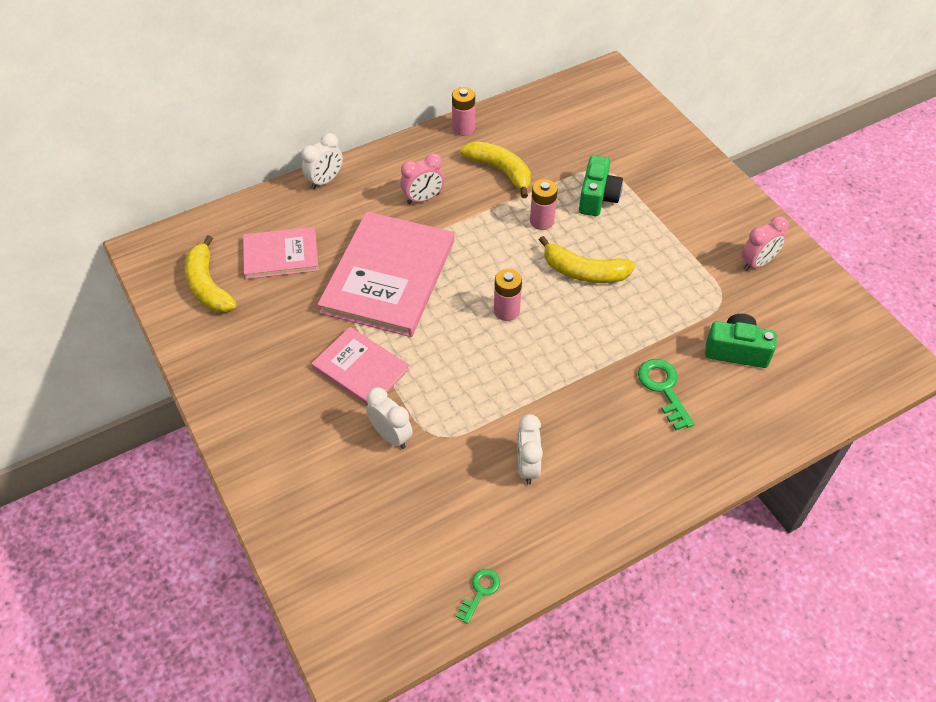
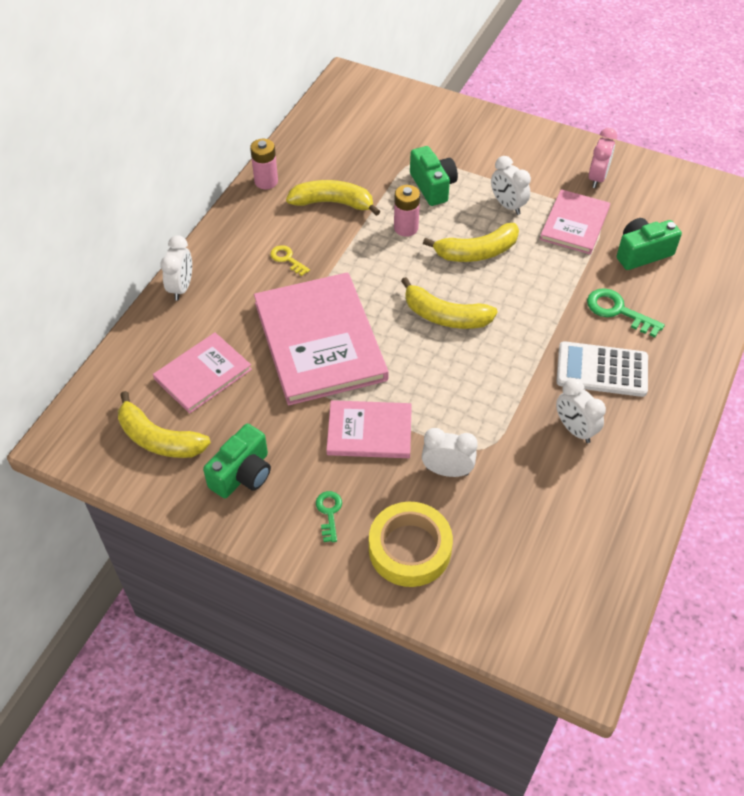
camera: 35 degrees left, 0 degrees up
pink clock [400,153,444,204] -> yellow key [270,245,310,276]
green key [456,569,500,624] -> green key moved to [316,491,342,542]
pink battery [494,269,522,321] -> yellow banana [401,277,498,329]
none -> green camera [203,424,271,498]
none -> yellow tape [369,502,453,587]
none -> white clock [491,156,531,215]
none -> pink book [540,189,610,254]
none -> white calculator [556,341,648,397]

